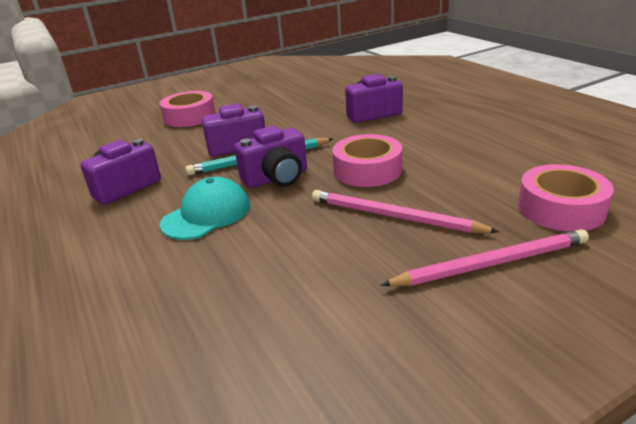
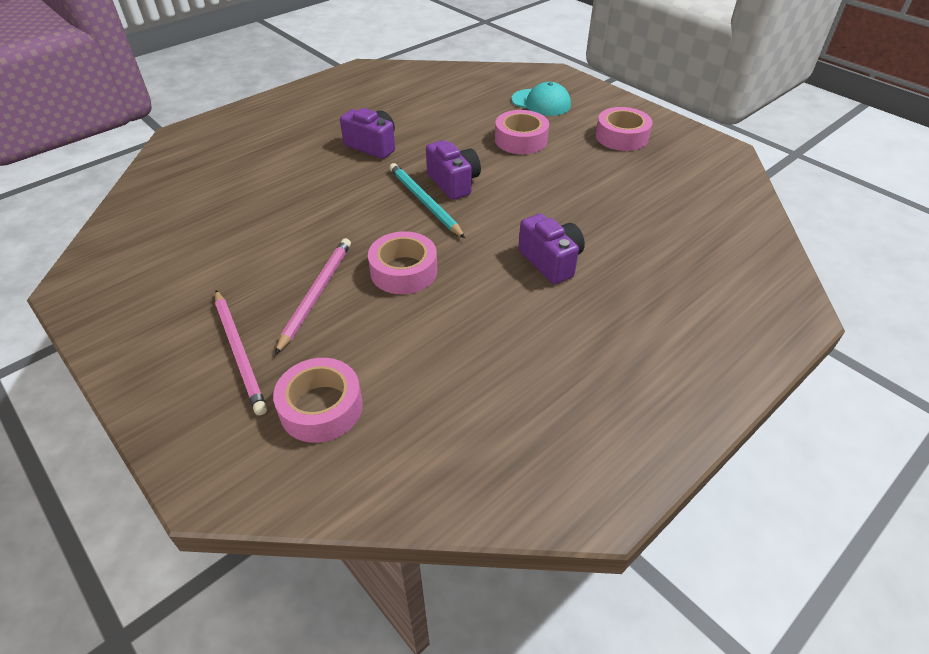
camera: 75 degrees right, 15 degrees up
turquoise cap [160,177,250,240] -> turquoise cap moved to [512,82,571,116]
purple camera [234,126,307,188] -> none
none -> pink tape [596,107,652,151]

